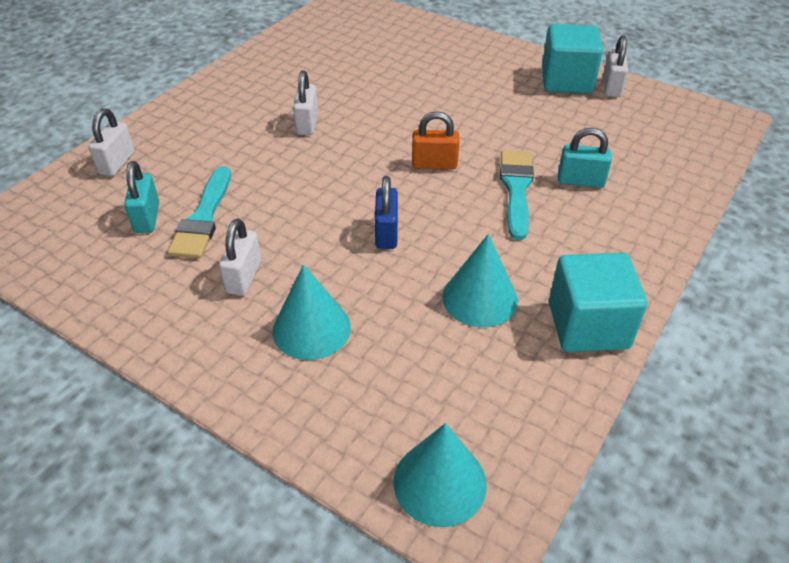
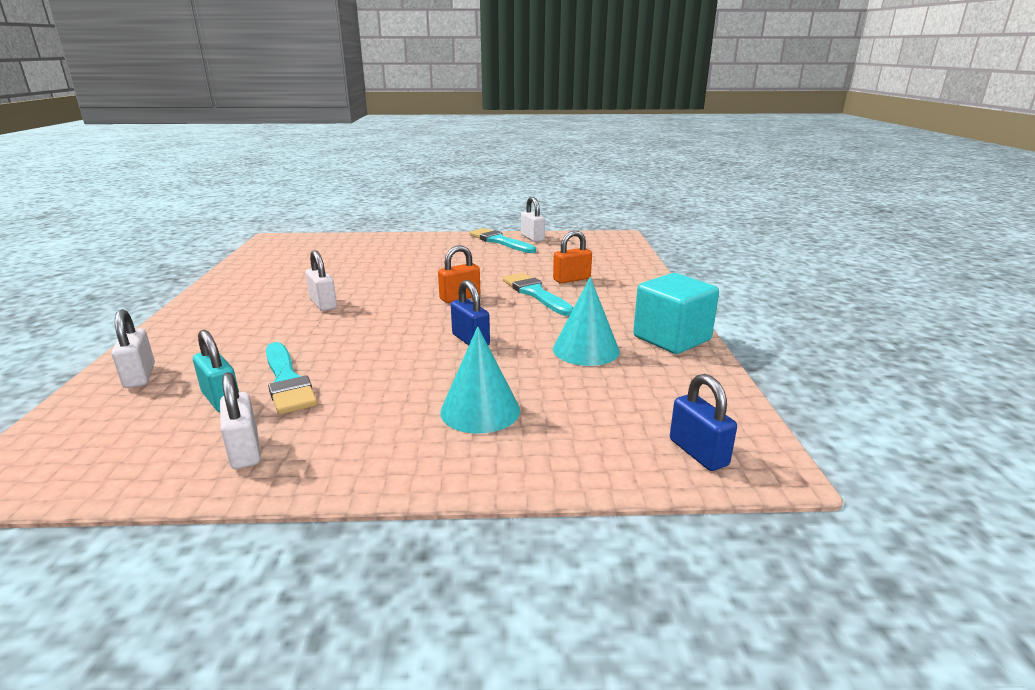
camera: 35 degrees left, 20 degrees down
white padlock [219,219,261,296] -> white padlock moved to [220,372,260,469]
turquoise cone [394,423,487,527] -> blue padlock [670,374,737,471]
turquoise cube [542,24,603,93] -> turquoise brush [470,228,536,253]
turquoise padlock [558,128,612,188] -> orange padlock [553,230,592,283]

